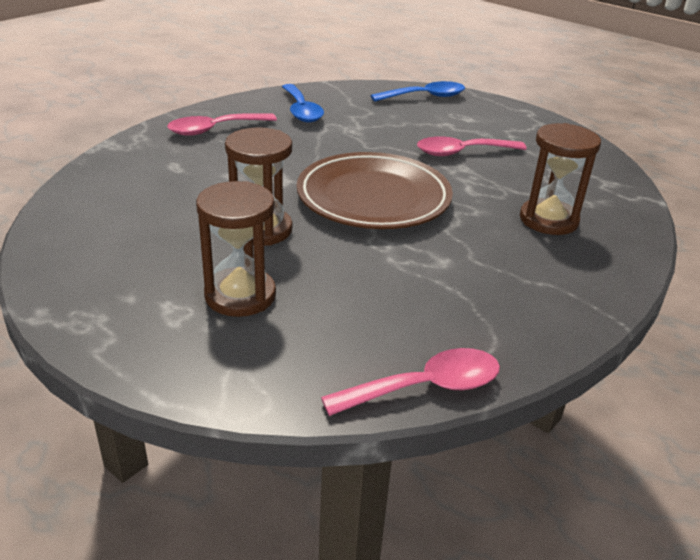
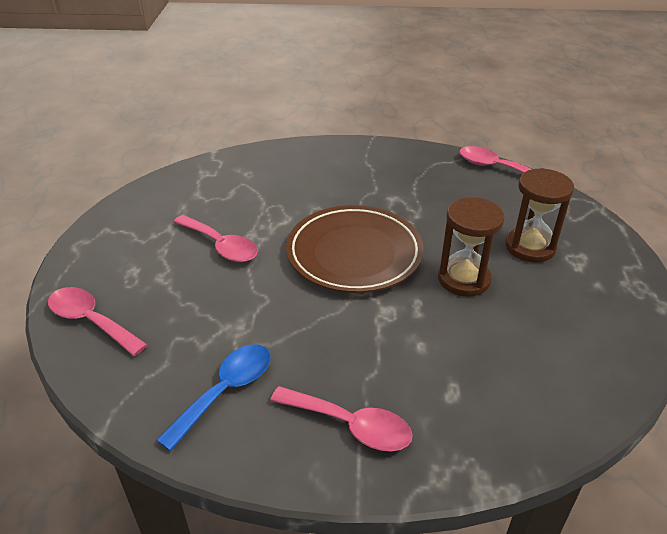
camera: 125 degrees left, 5 degrees up
blue spoon [371,81,465,102] -> pink spoon [48,287,148,356]
brown hourglass [520,123,601,235] -> none

